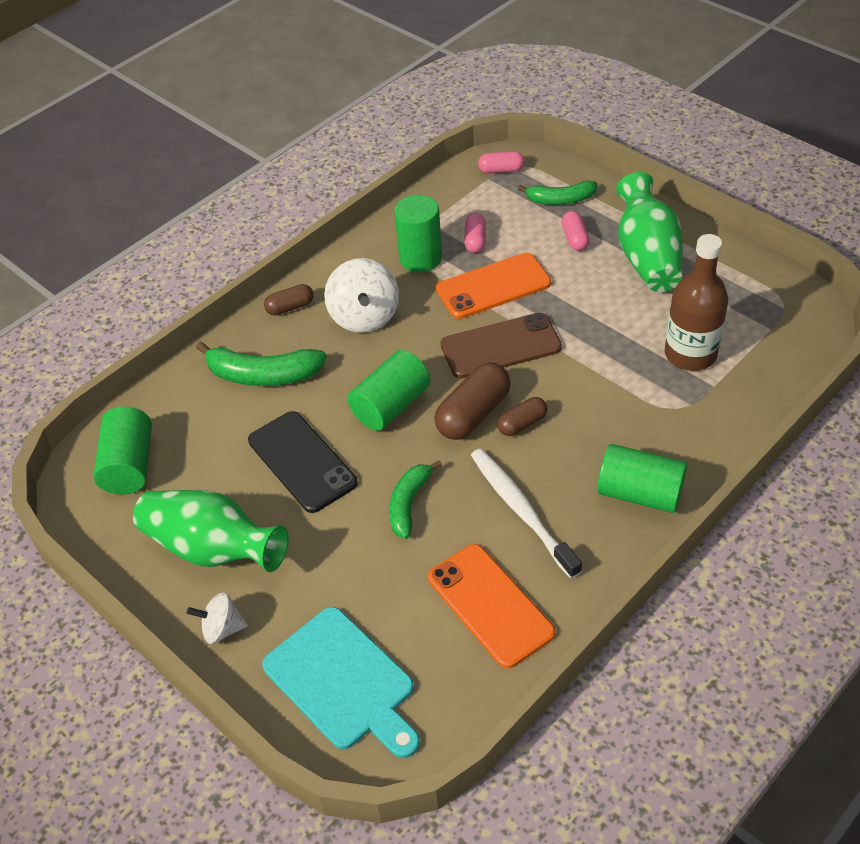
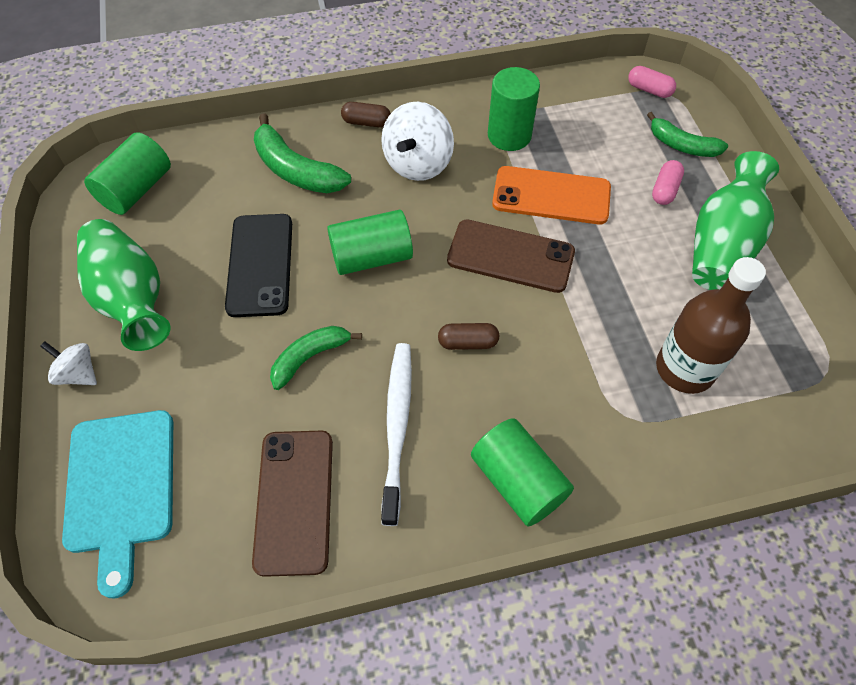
camera: 30 degrees right, 10 degrees up
orange phone [428,544,555,669] -> brown phone [252,431,333,577]
brown capsule [434,362,511,440] -> none
pink capsule [464,213,486,253] -> none

